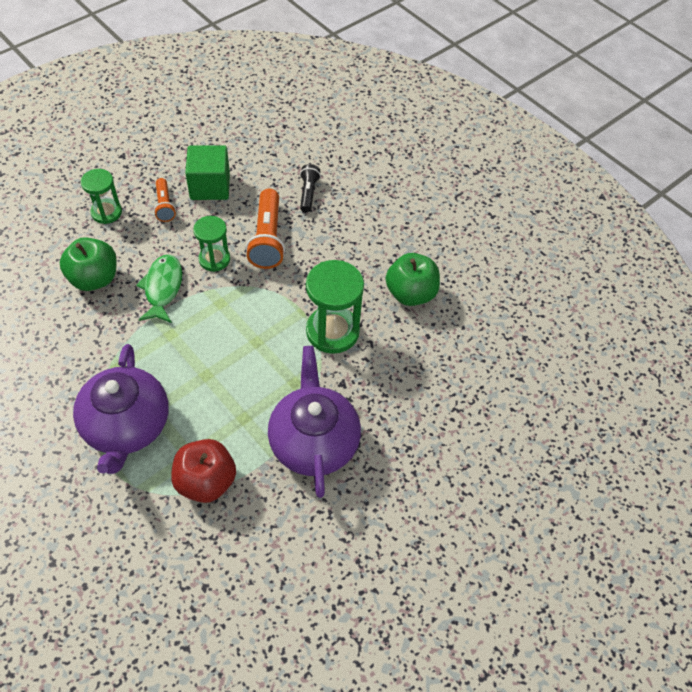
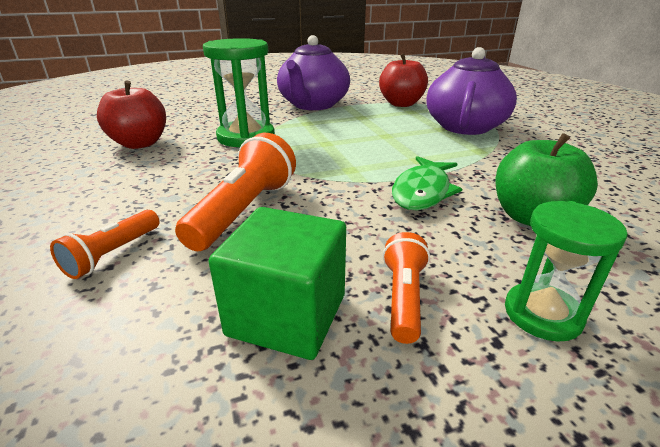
camera: 155 degrees left, 25 degrees down
green hourglass [193,216,230,272] -> none
black flashlight [300,164,321,212] -> orange flashlight [50,210,159,279]
green apple [386,253,440,306] -> red apple [97,81,166,149]

